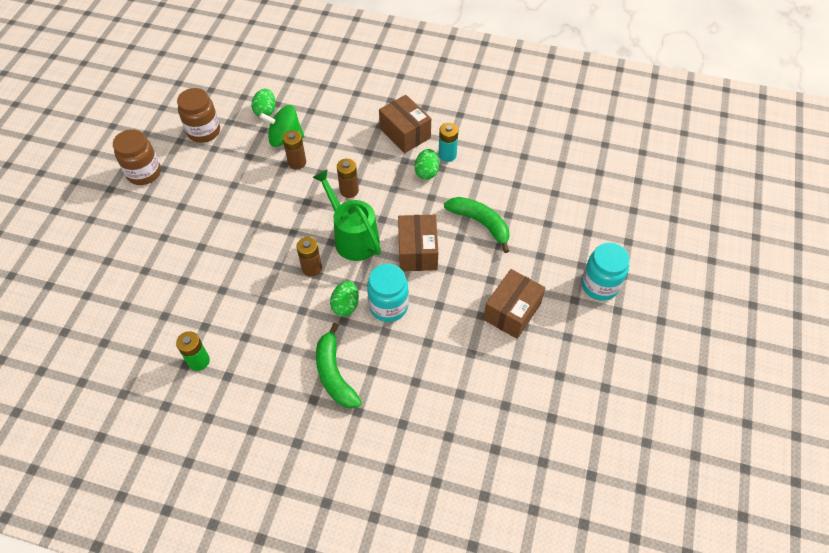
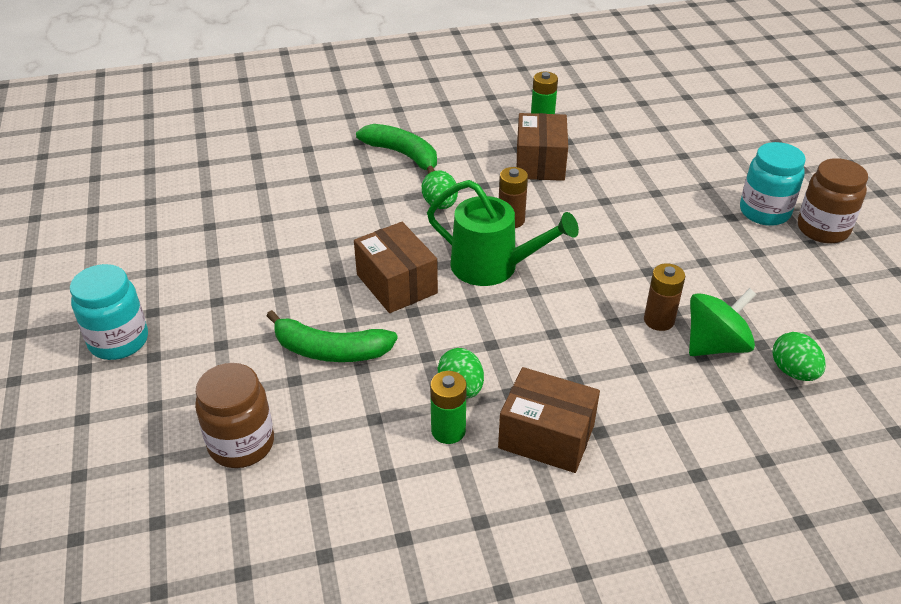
camera: 150 degrees right, 15 degrees down
brown jar [177,88,220,143] -> brown jar moved to [195,363,274,468]
brown battery [337,159,359,198] -> none
turquoise jar [367,264,409,322] -> turquoise jar moved to [740,142,806,226]
turquoise battery [439,123,458,162] -> green battery [430,371,467,444]
brown box [483,269,545,339] -> brown box moved to [517,113,568,181]

